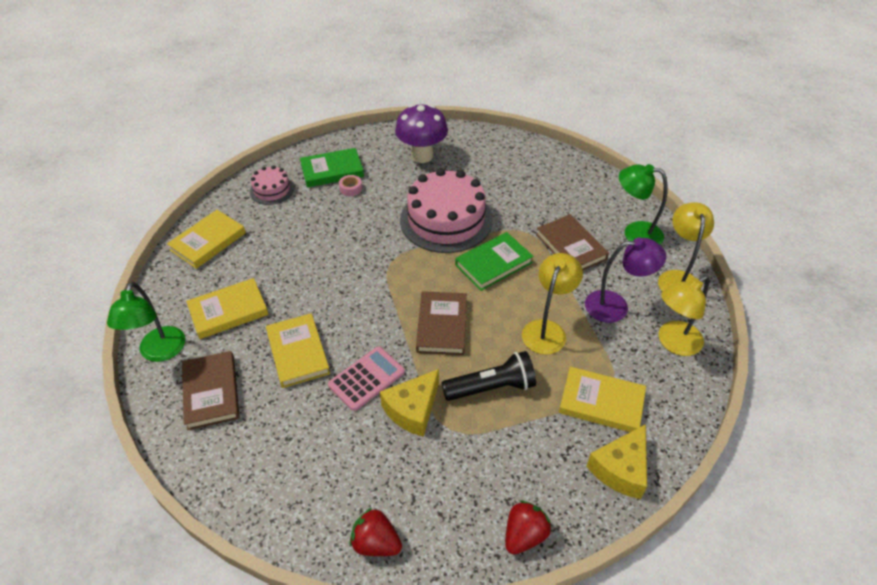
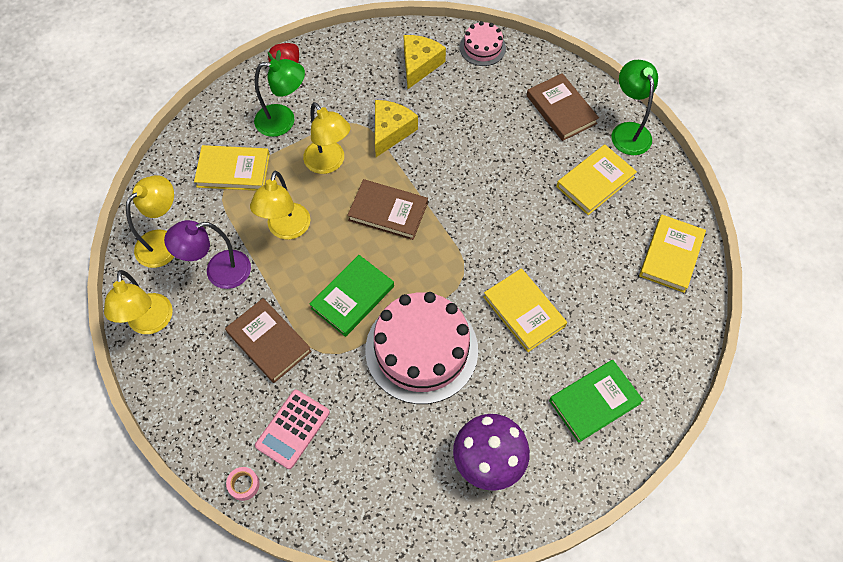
camera: 165 degrees right, 15 degrees up
pink cake [250,166,294,205] -> pink cake moved to [460,21,506,66]
yellow book [266,313,330,388] -> yellow book moved to [483,268,567,352]
pink calculator [328,346,405,411] -> pink calculator moved to [255,390,330,469]
pink tape [339,175,362,196] -> pink tape moved to [226,467,260,501]
red strawberry [350,508,402,556] -> none
brown book [416,291,467,355] -> brown book turned 60 degrees counterclockwise [347,179,428,240]
black flashlight [441,351,536,401] -> yellow lamp [303,102,351,174]
yellow cheese [586,424,647,499] -> yellow cheese moved to [404,35,446,89]
green lamp [619,164,668,245] -> green lamp moved to [254,59,305,137]

